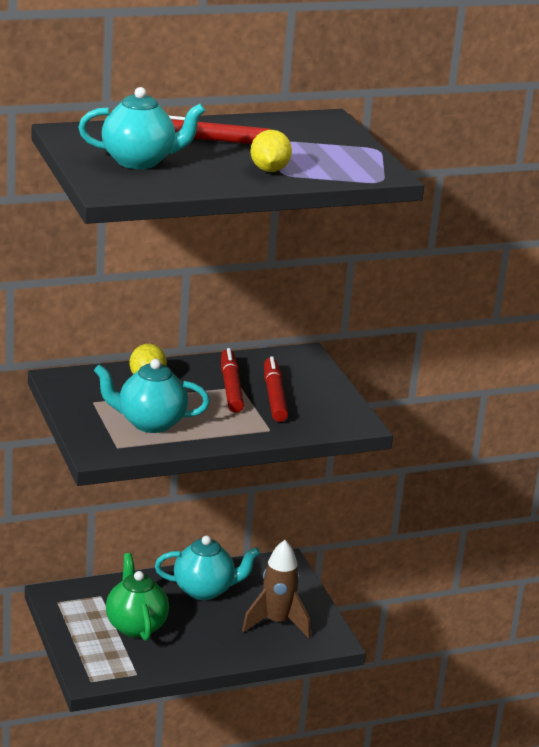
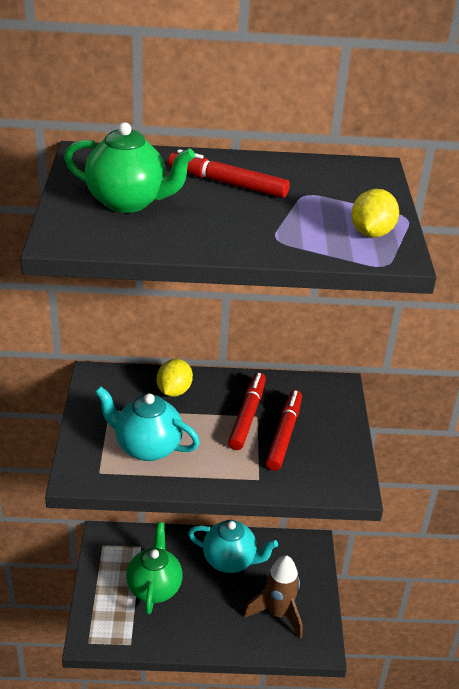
camera: 20 degrees right, 10 degrees up
turquoise teapot [78,87,205,169] -> green teapot [64,122,195,213]
yellow lemon [250,130,292,172] -> yellow lemon moved to [351,189,399,238]

